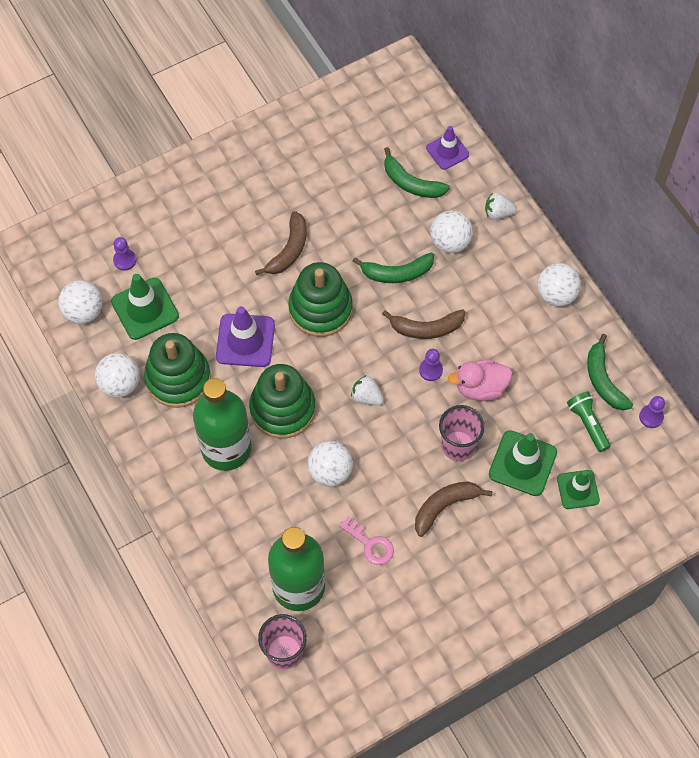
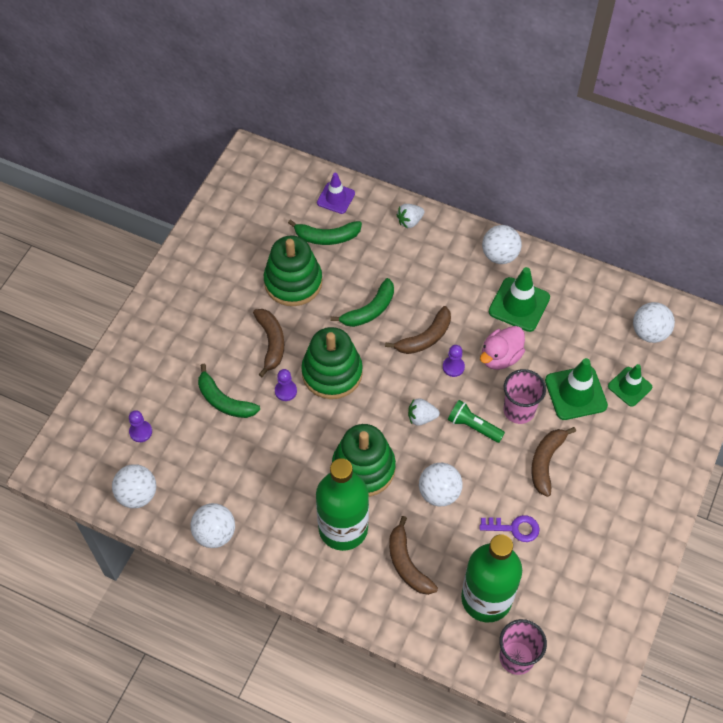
camera: 35 degrees left, 5 degrees down
green traffic cone [111,274,179,340] -> green traffic cone moved to [489,267,550,332]
green stacking toy [144,333,211,408] -> green stacking toy moved to [264,236,322,306]
purple traffic cone [216,306,275,367] -> none
pink key [339,516,394,565] -> purple key [479,515,540,542]
white ball [430,210,473,253] -> white ball moved to [633,302,675,343]
green flashlight [567,391,611,452] -> green flashlight moved to [448,400,505,443]
green banana [587,334,633,411] -> green banana moved to [198,364,260,418]
purple pawn [639,396,665,428] -> purple pawn moved to [275,369,297,401]
none -> brown banana [389,516,438,595]

